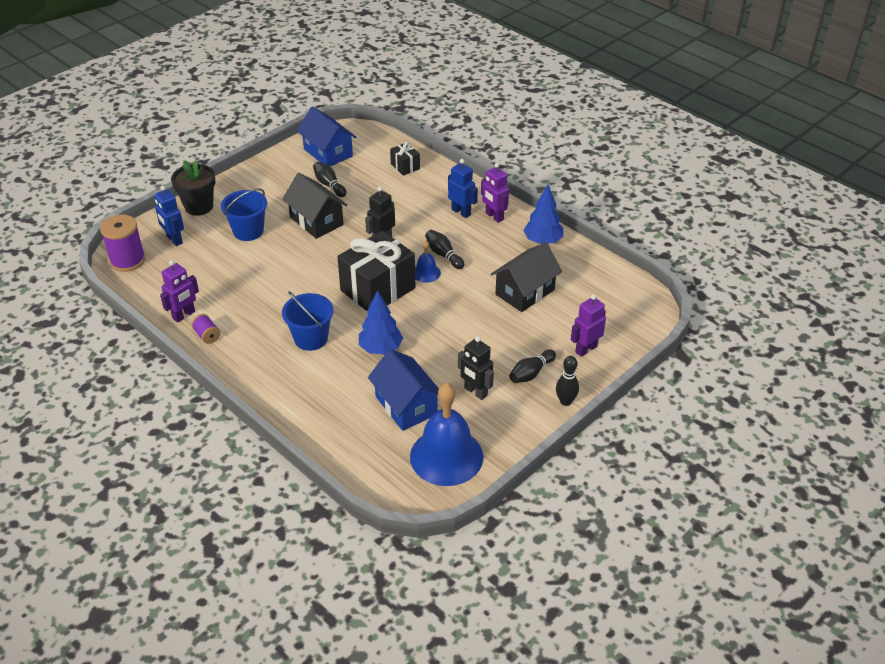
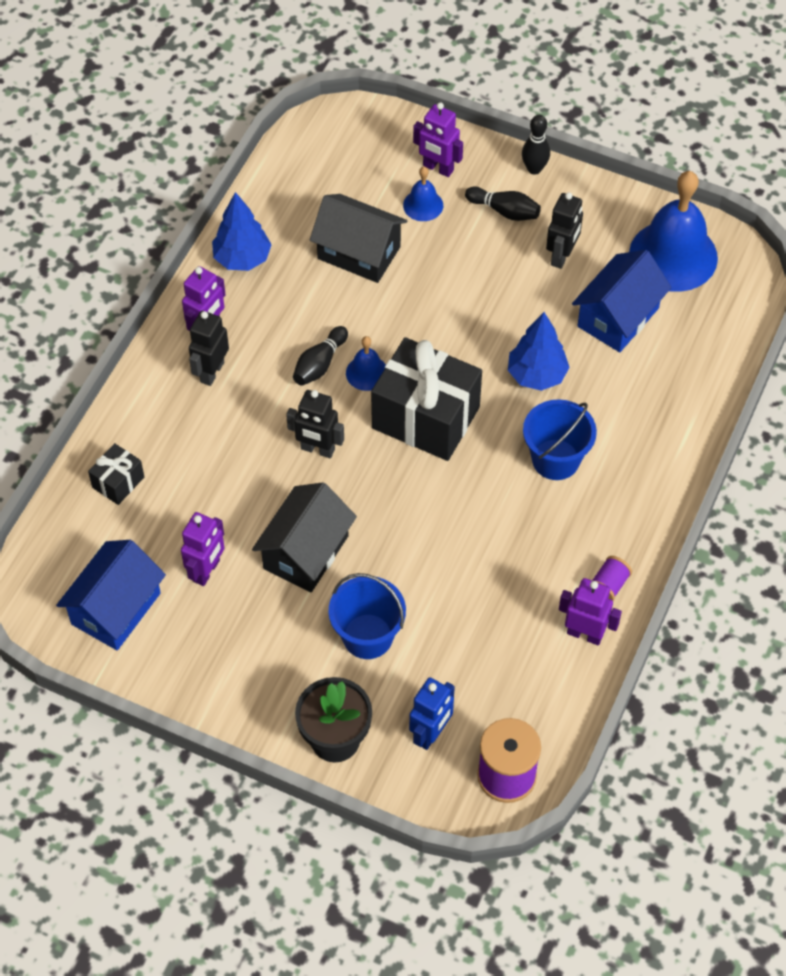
camera: 110 degrees left, 15 degrees up
black bowling pin [313,162,346,197] -> purple robot [181,512,225,586]
blue robot [448,159,478,218] -> black robot [189,311,229,386]
none -> blue bell [403,167,443,221]

